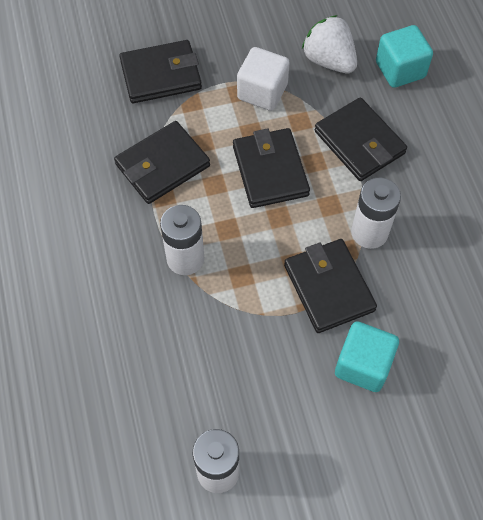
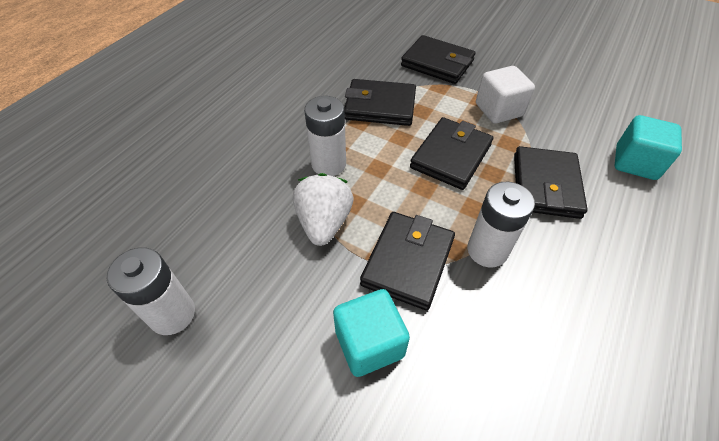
camera: 45 degrees right, 10 degrees down
white strawberry [302,15,357,73] -> white strawberry moved to [293,173,354,246]

